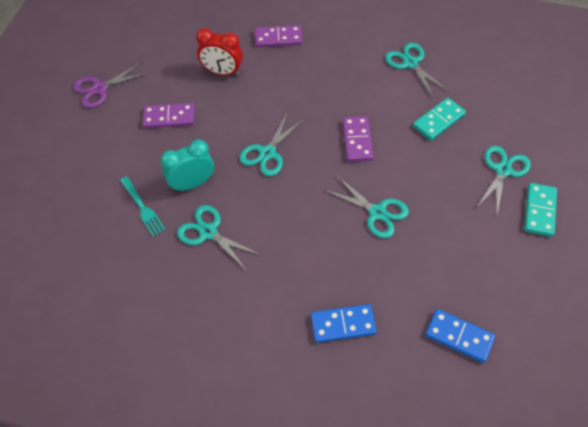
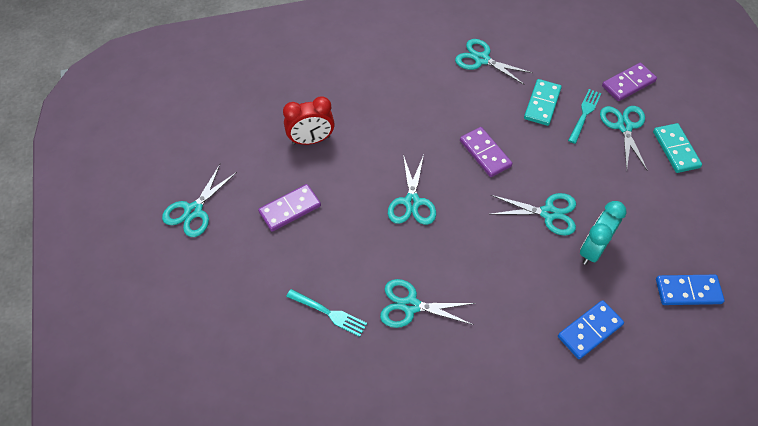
camera: 30 degrees left, 0 degrees up
purple scissors [73,62,149,108] -> turquoise scissors [162,165,237,237]
turquoise clock [160,139,214,192] -> turquoise clock moved to [580,201,626,265]
purple domino [255,25,303,47] -> purple domino moved to [602,63,657,101]
none -> turquoise fork [568,89,601,144]

